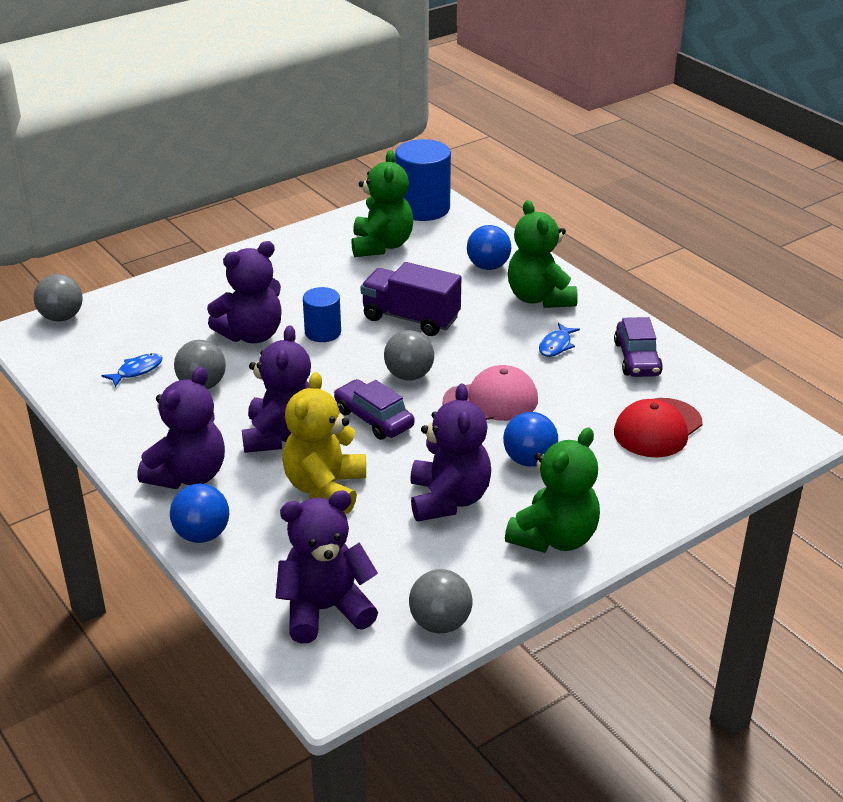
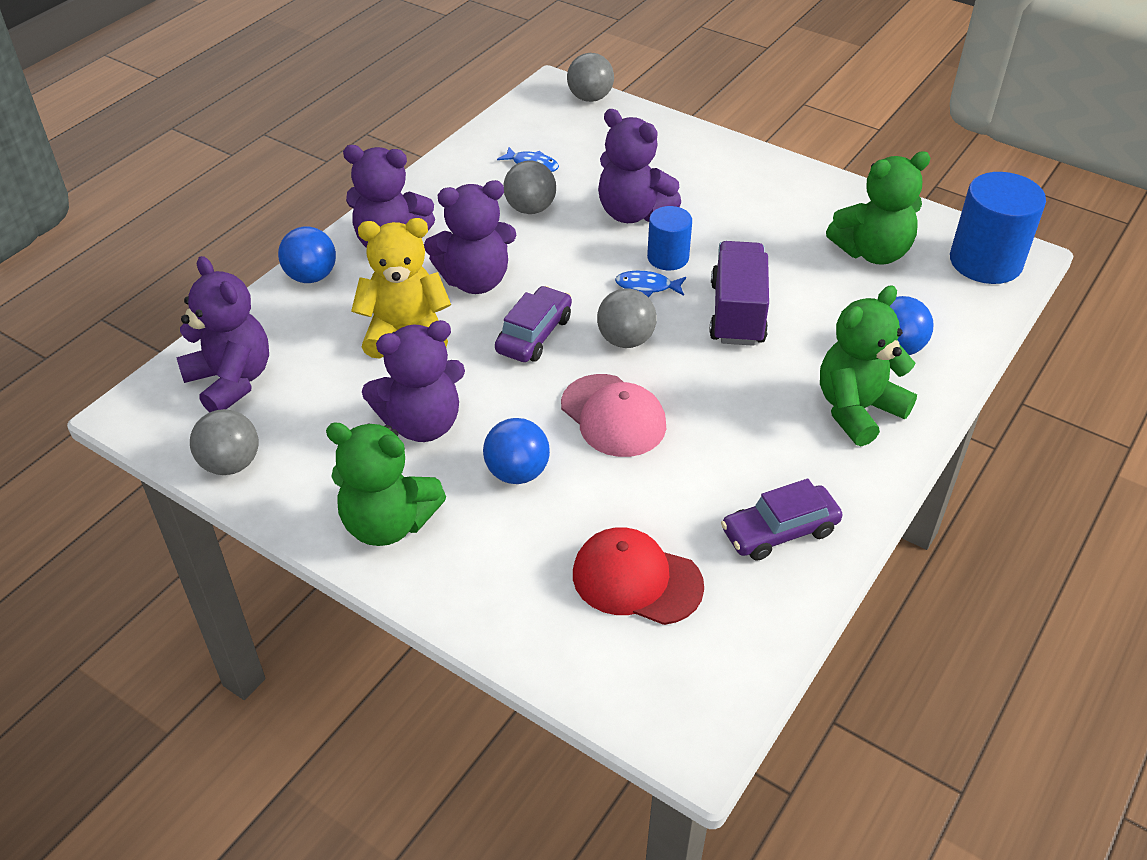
camera: 70 degrees right, 10 degrees up
blue fish [539,323,580,357] -> blue fish moved to [615,271,686,297]

